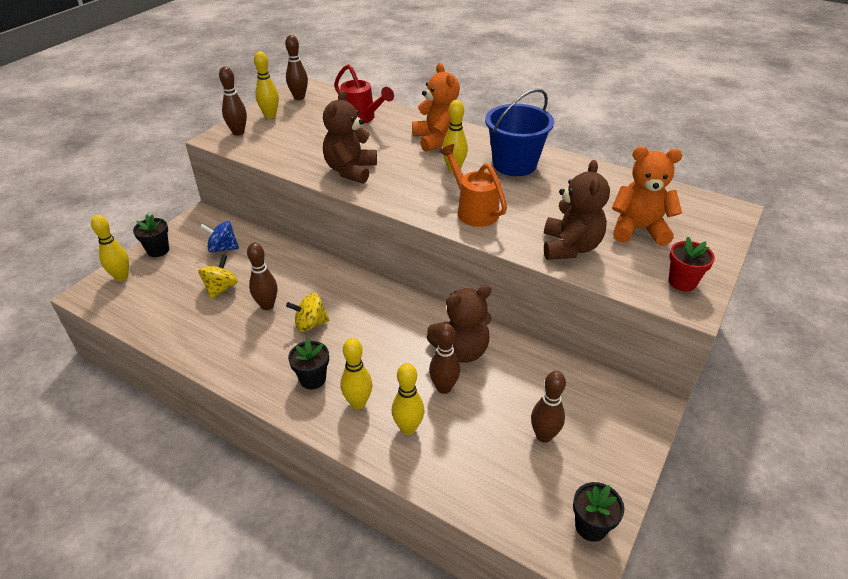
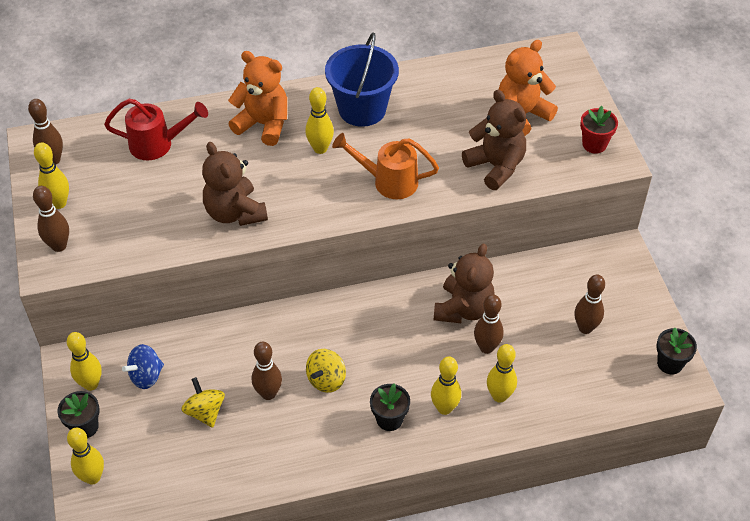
camera: 45 degrees left, 10 degrees up
none -> yellow bowling pin [67,332,102,391]

